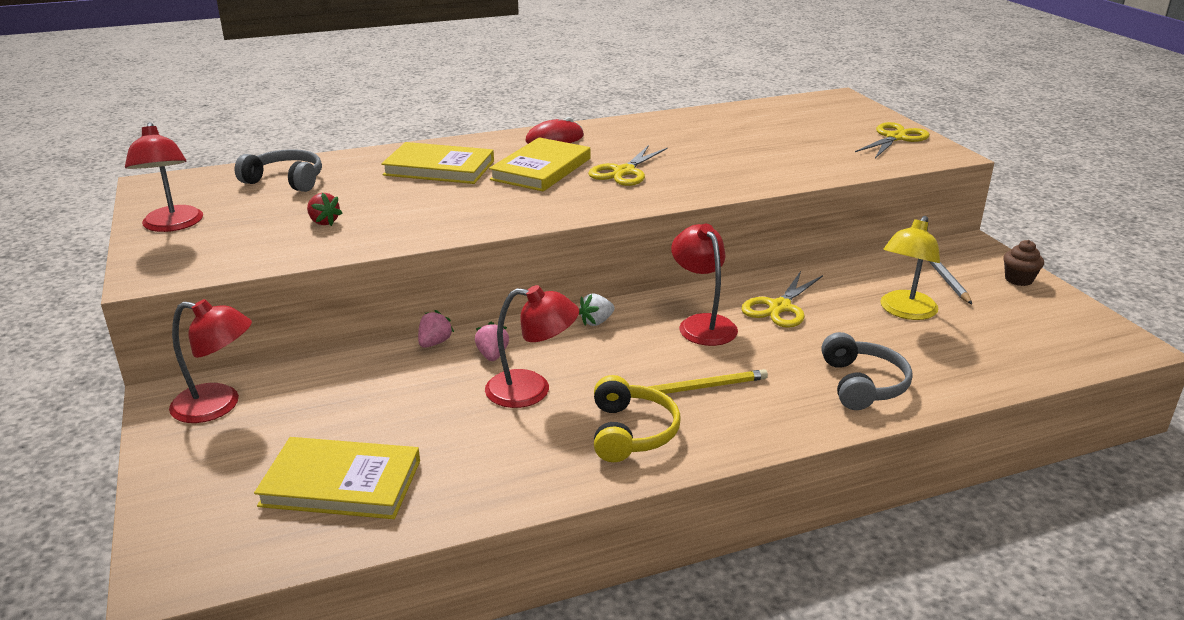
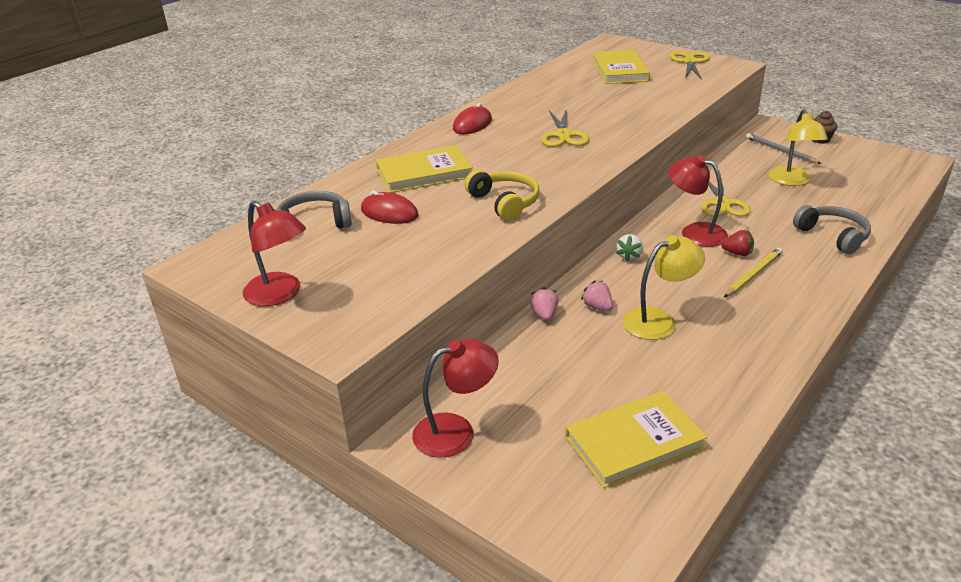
camera: 30 degrees left, 5 degrees up
red strawberry [307,193,342,226] -> red strawberry moved to [721,230,754,256]
red lamp [485,285,579,408] -> yellow lamp [623,235,705,340]
yellow book [489,137,590,191] -> yellow book moved to [592,50,650,84]
yellow headphones [594,375,681,462] -> yellow headphones moved to [465,169,540,221]
none -> red mouse [361,191,419,224]

